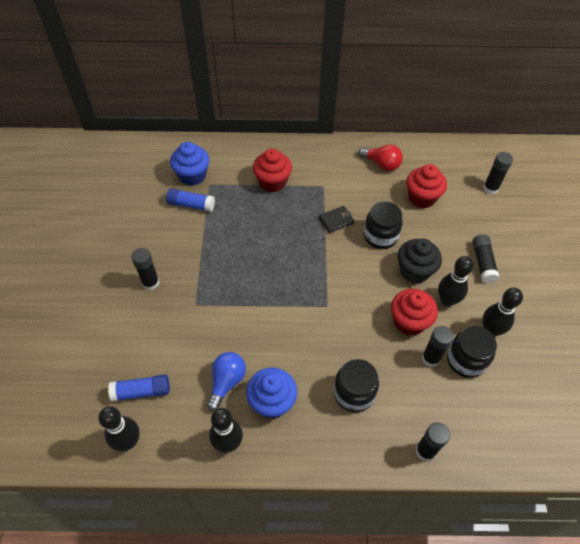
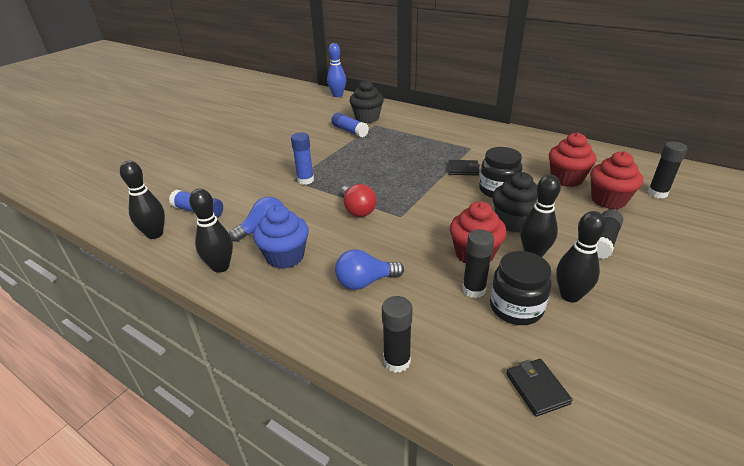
camera: 35 degrees right, 20 degrees down
black glue stick [131,248,159,290] -> none
blue cupcake [170,142,209,186] -> black cupcake [350,80,384,123]
red cupcake [253,148,292,193] -> red cupcake moved to [590,151,643,209]
black jar [334,359,379,412] -> blue light bulb [335,249,404,290]
red light bulb [359,145,403,171] -> red light bulb moved to [341,184,377,217]
none -> blue glue stick [291,132,314,185]
none -> blue bowling pin [327,43,346,97]
none -> black wallet [506,359,573,417]

